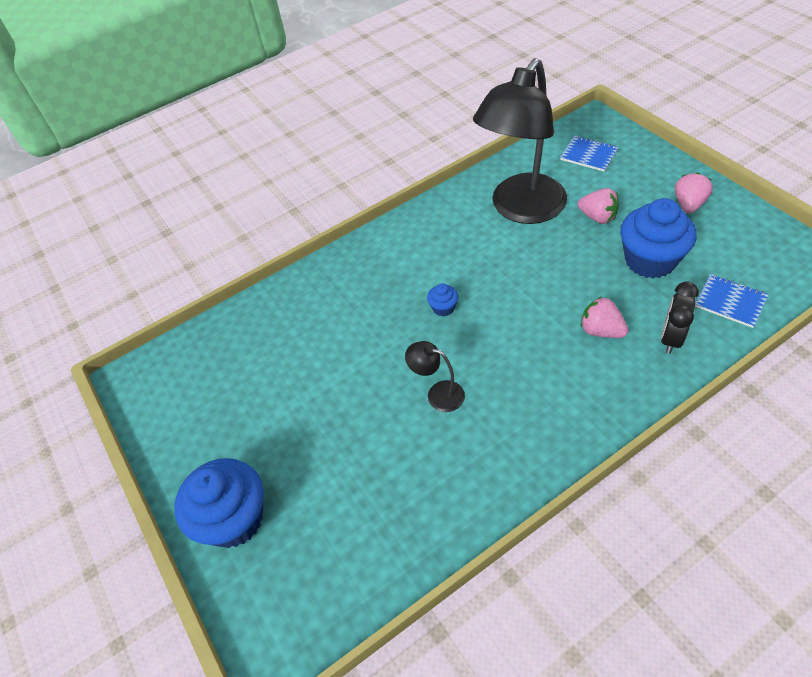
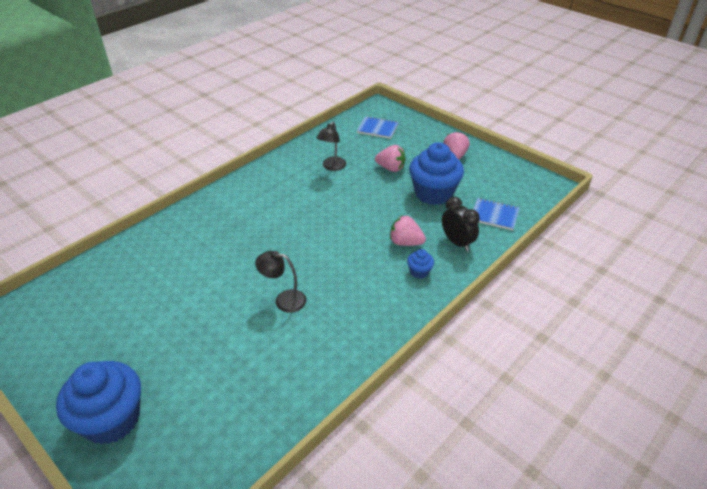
camera: 20 degrees left, 10 degrees down
blue cupcake [427,283,458,316] -> blue cupcake moved to [407,249,434,279]
black lamp [473,58,567,224] -> black lamp [317,121,346,171], size x0.41
black clock [661,281,699,354] -> black clock turned 135 degrees clockwise [442,197,480,251]

